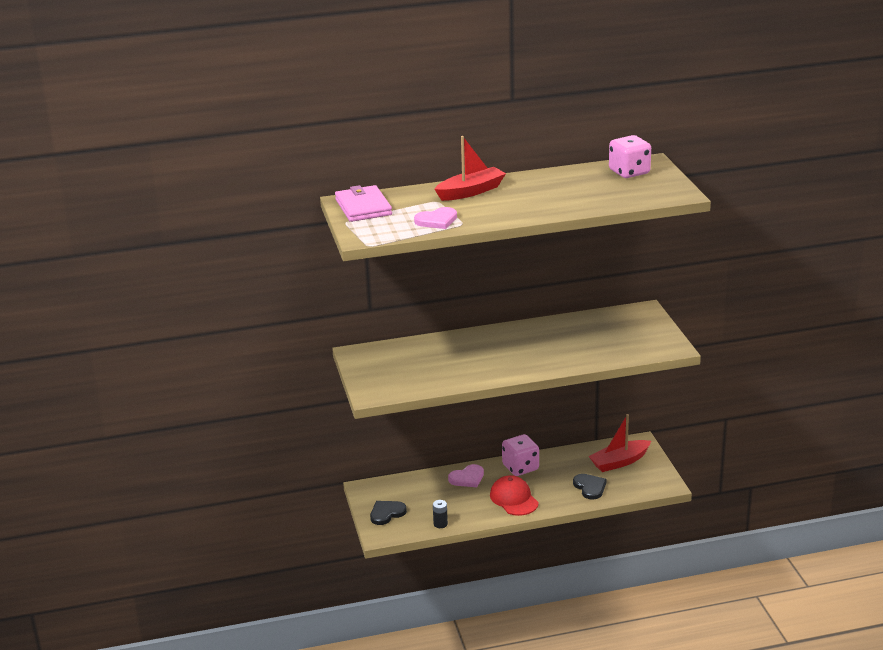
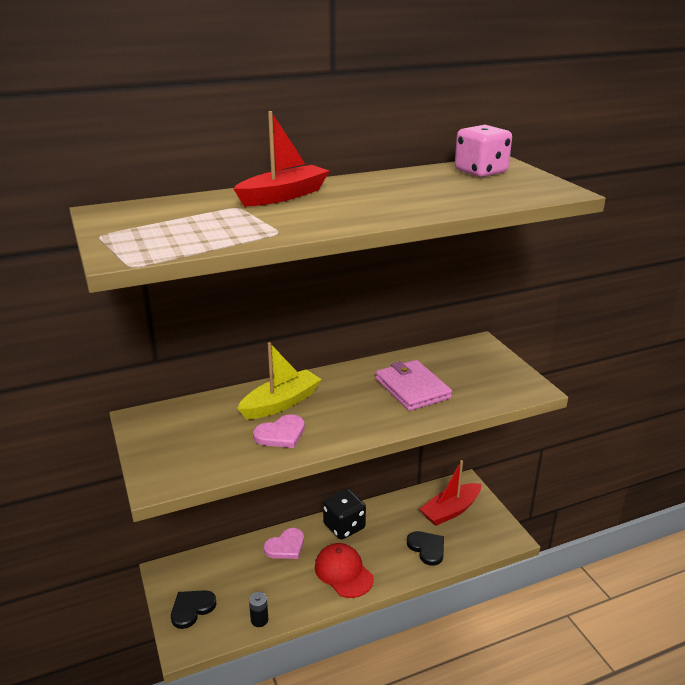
camera: 10 degrees left, 0 degrees up
pink wallet [335,185,392,222] -> pink wallet moved to [376,360,452,411]
pink heart [414,207,457,229] -> pink heart moved to [253,414,305,448]
pink dice [502,434,539,476] -> black dice [323,489,366,540]
none -> yellow boat [237,342,322,420]

